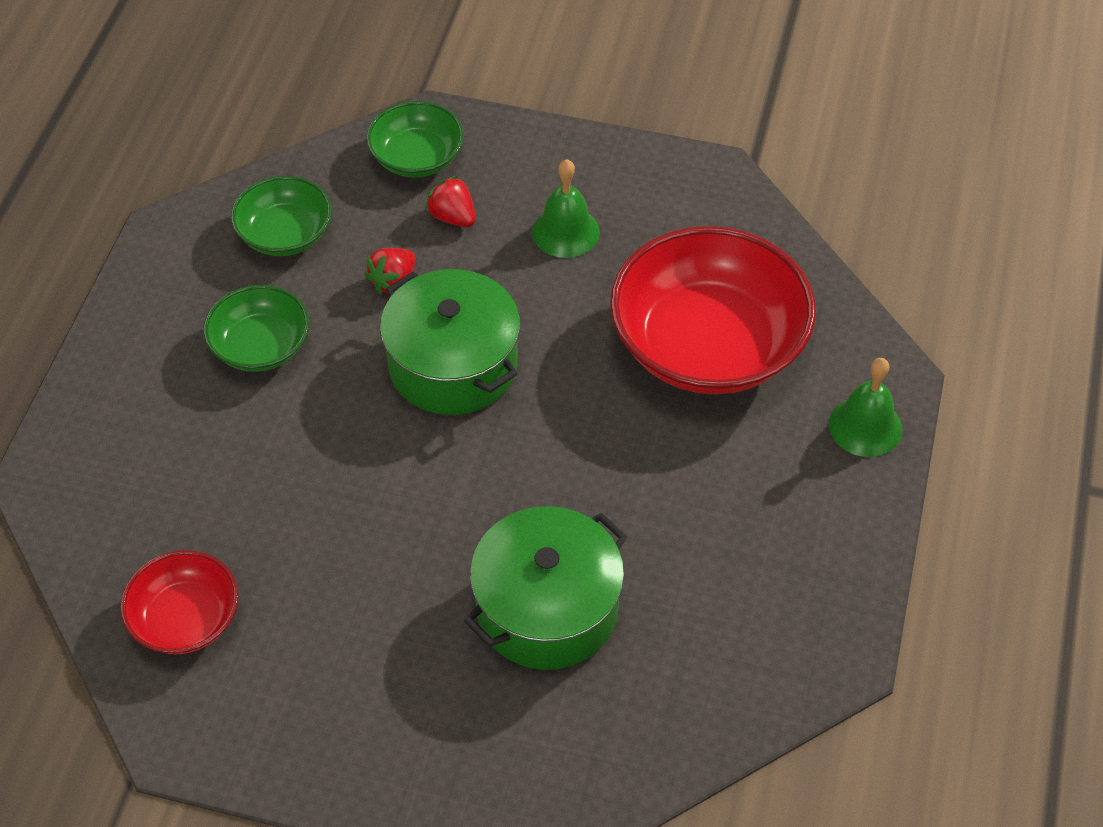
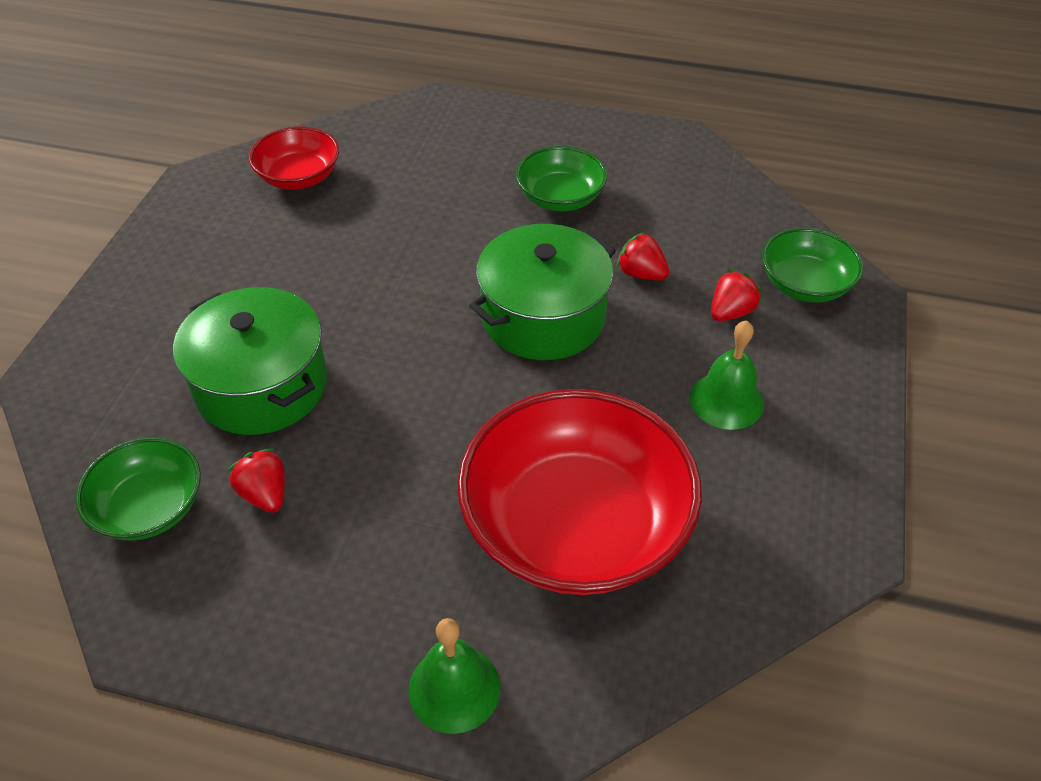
camera: 90 degrees right, 5 degrees down
green bowl [231,176,332,256] -> green bowl moved to [75,437,201,541]
none -> red strawberry [227,449,285,513]

